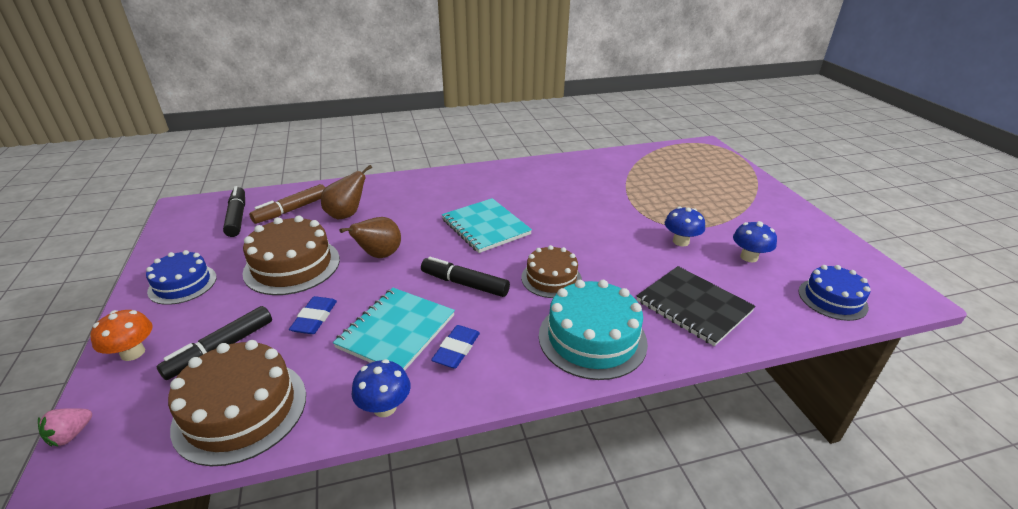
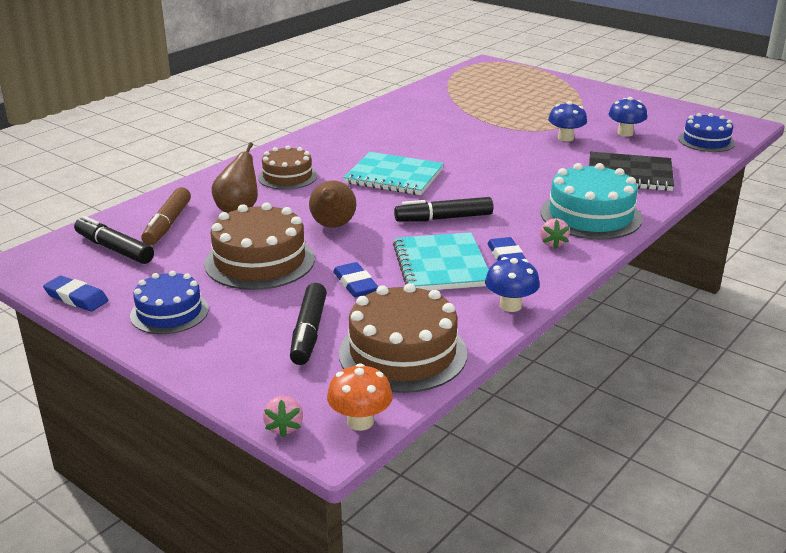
camera: 35 degrees left, 5 degrees down
orange mushroom [90,310,153,361] -> orange mushroom moved to [327,363,393,431]
brown cake [521,245,582,298] -> brown cake moved to [258,146,317,190]
none -> blue eraser [43,276,108,311]
none -> pink strawberry [540,218,570,249]

